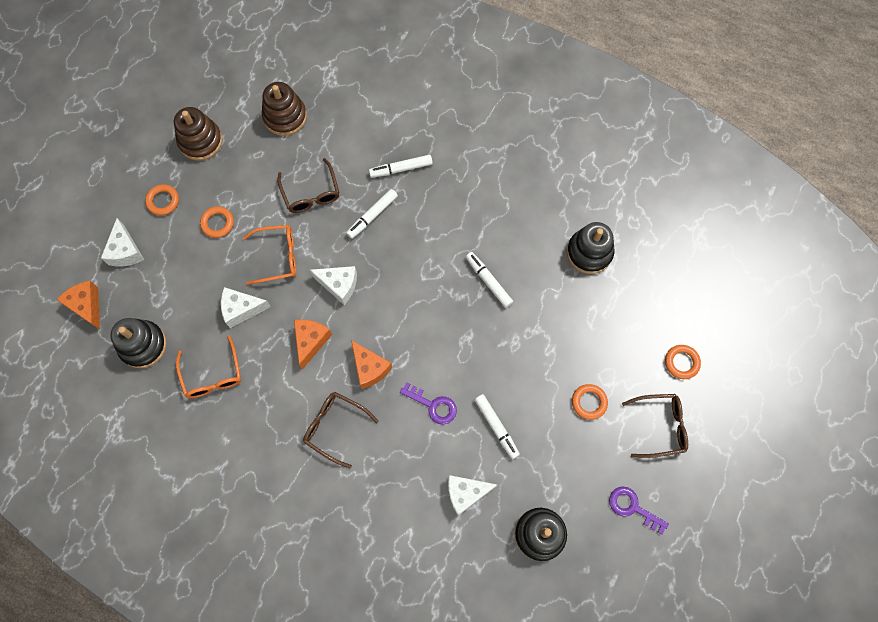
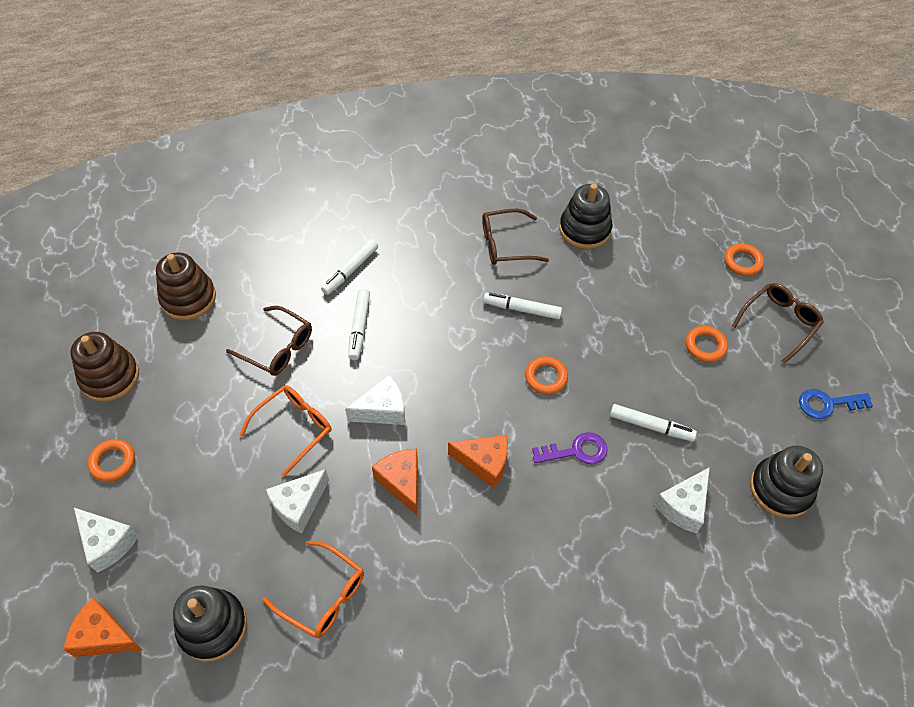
camera: 40 degrees left, 15 degrees down
orange ring [200,206,234,238] -> orange ring moved to [525,356,568,395]
brown glasses [303,392,379,468] -> brown glasses moved to [482,209,549,265]
purple key [609,487,669,535] -> blue key [799,389,873,419]

